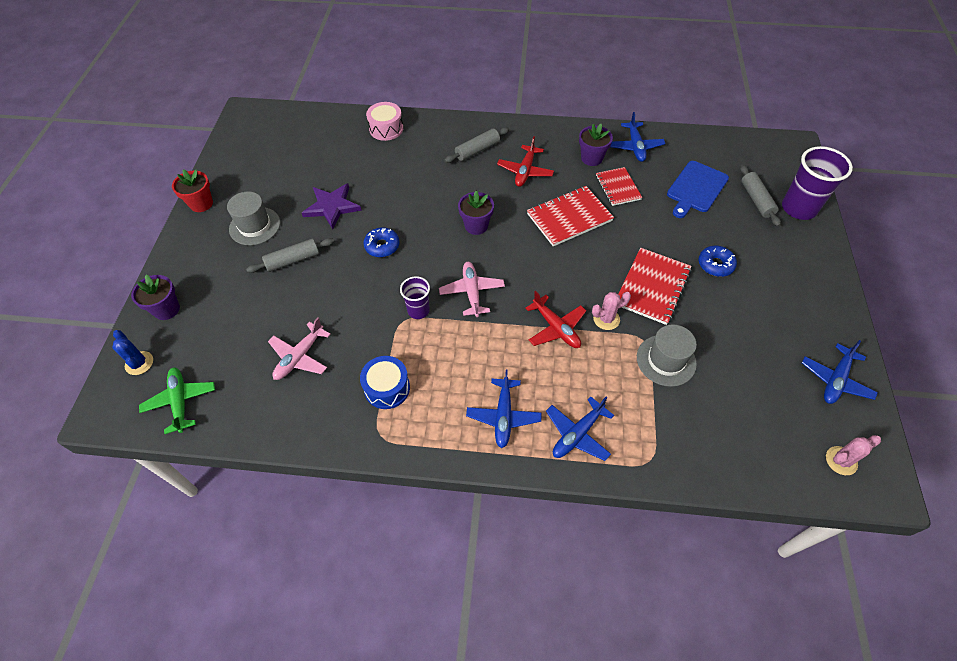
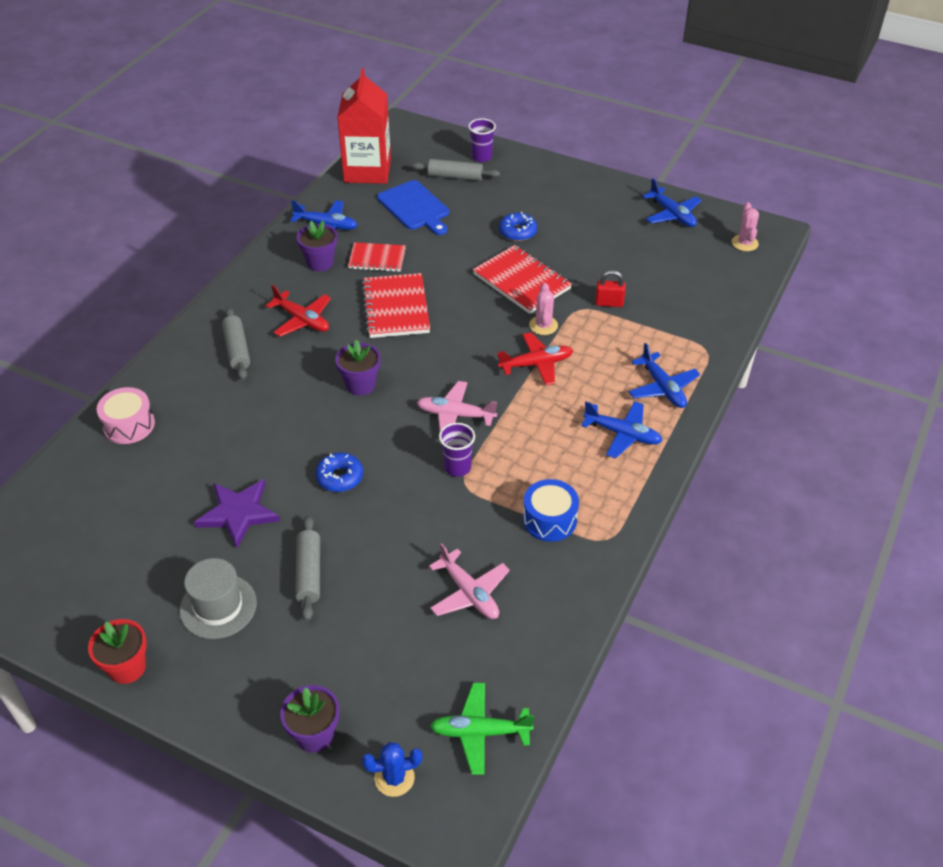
camera: 70 degrees left, 10 degrees down
grey hat [637,324,697,387] -> red padlock [595,270,626,307]
purple cup [782,146,853,220] -> purple cup [468,118,496,162], size x0.57
none -> red carton [337,68,391,184]

